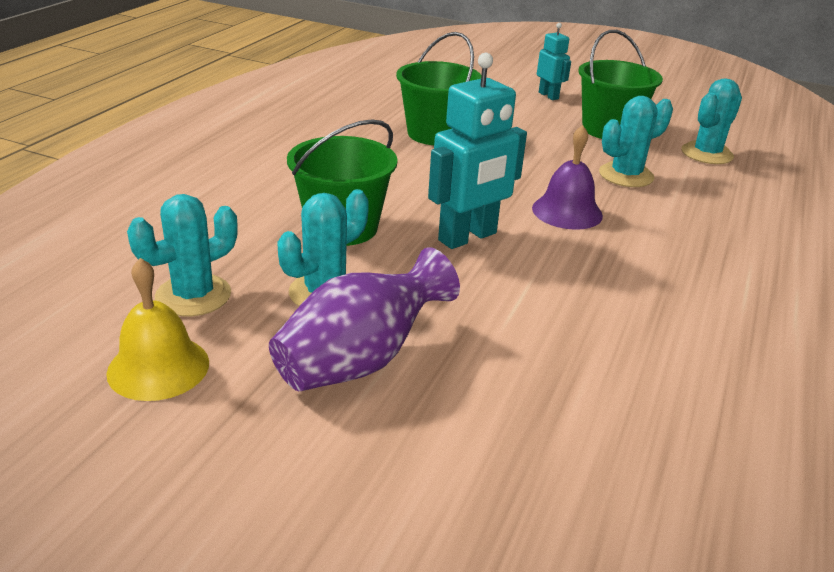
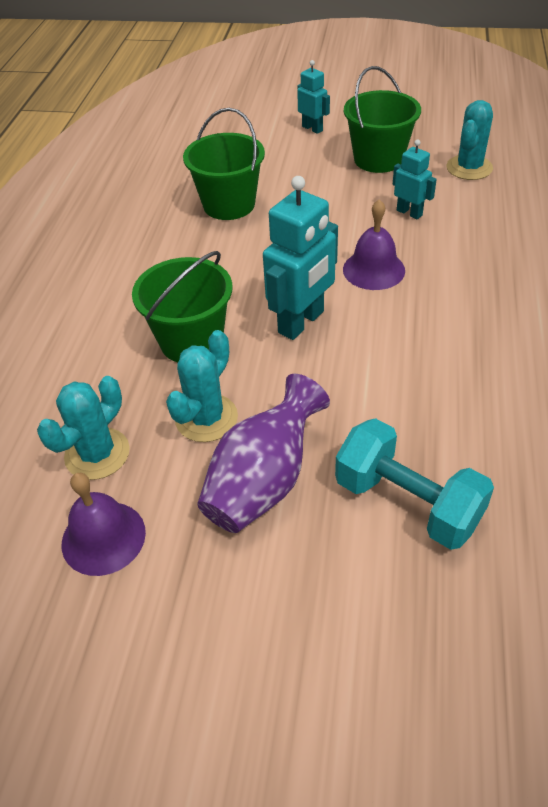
camera: 10 degrees left, 15 degrees up
yellow bell [106,258,209,401] -> purple bell [62,473,146,576]
turquoise cactus [599,96,673,187] -> turquoise robot [393,140,437,219]
none -> turquoise dumbbell [335,418,494,550]

